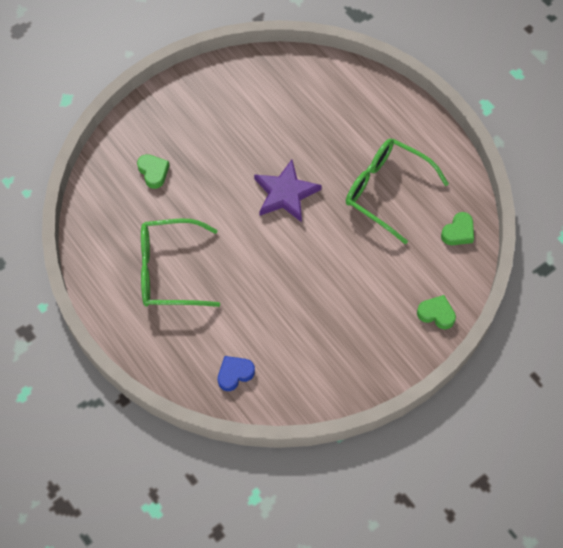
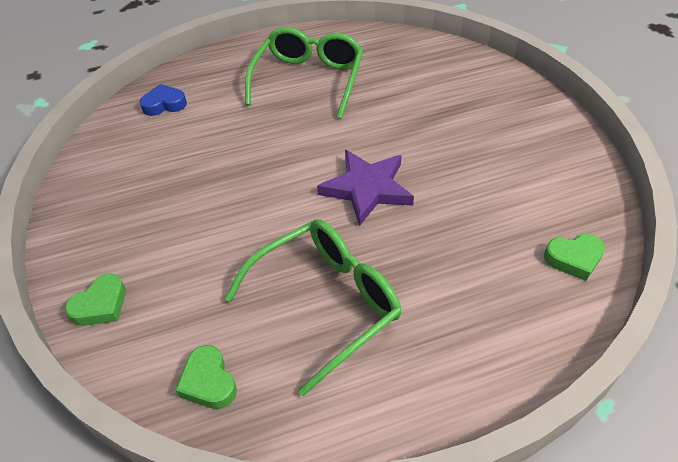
camera: 110 degrees right, 15 degrees down
green heart [137,154,170,189] -> green heart moved to [544,234,605,281]
blue heart [218,356,255,391] -> blue heart turned 90 degrees counterclockwise [140,84,187,116]

